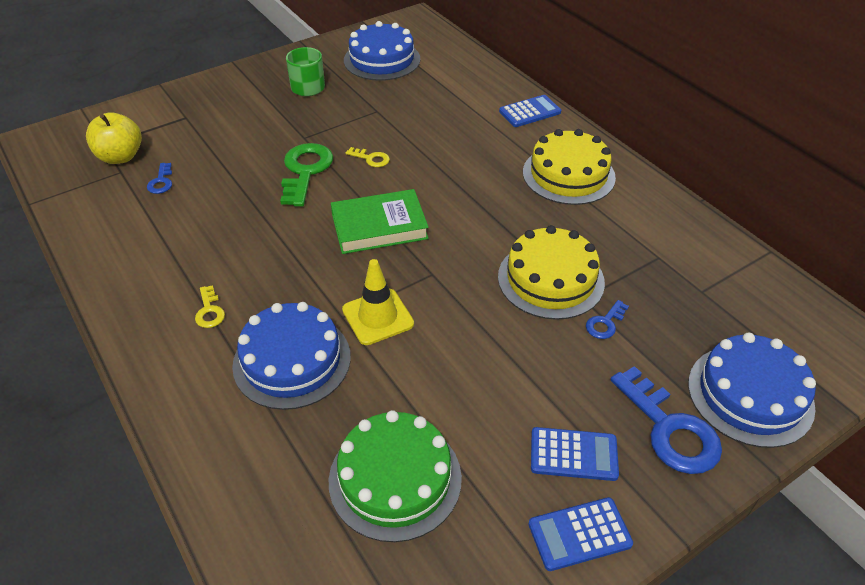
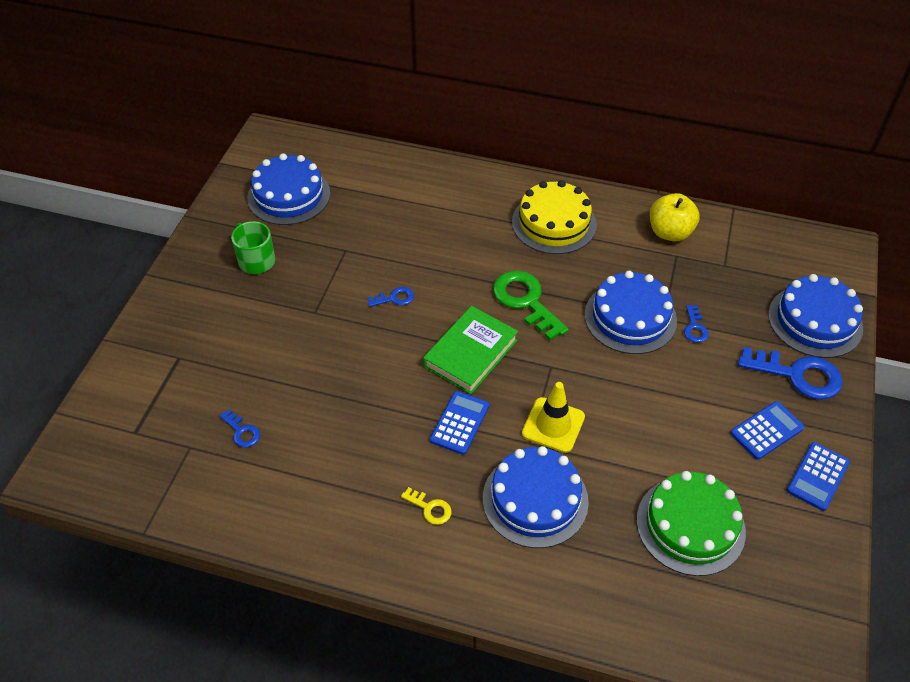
camera: 40 degrees left, 5 degrees up
yellow apple [86,112,142,164] -> yellow apple moved to [650,193,700,241]
green key [280,143,333,207] -> green key moved to [493,271,569,340]
yellow key [346,147,390,167] -> blue key [368,287,414,307]
yellow cake [498,225,605,320] -> blue cake [584,271,677,354]
blue calculator [499,95,561,127] -> blue calculator moved to [430,391,490,455]

